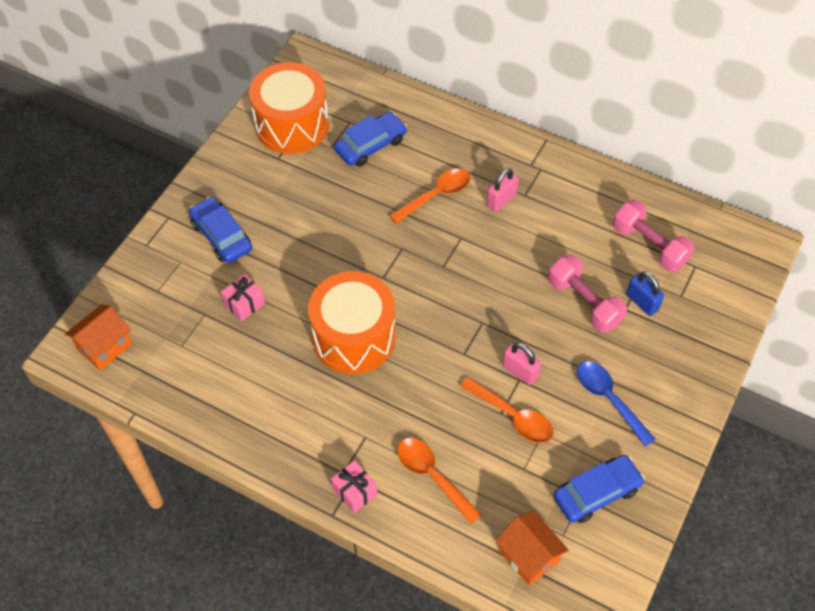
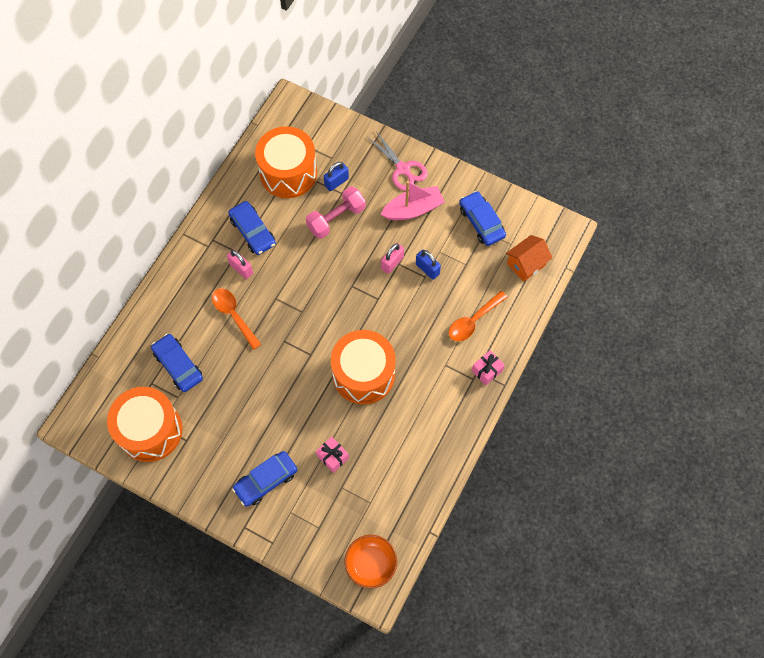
camera: 90 degrees left, 10 degrees up
orange house [65,304,132,370] -> orange bowl [344,535,397,588]
orange spoon [460,377,553,443] -> blue padlock [416,250,441,280]
blue spoon [577,361,655,447] -> pink boat [381,181,445,220]
pink dumbbell [613,200,695,272] -> orange drum [255,126,317,198]
none -> blue car [228,201,276,255]
none -> pink scissors [367,131,428,191]

